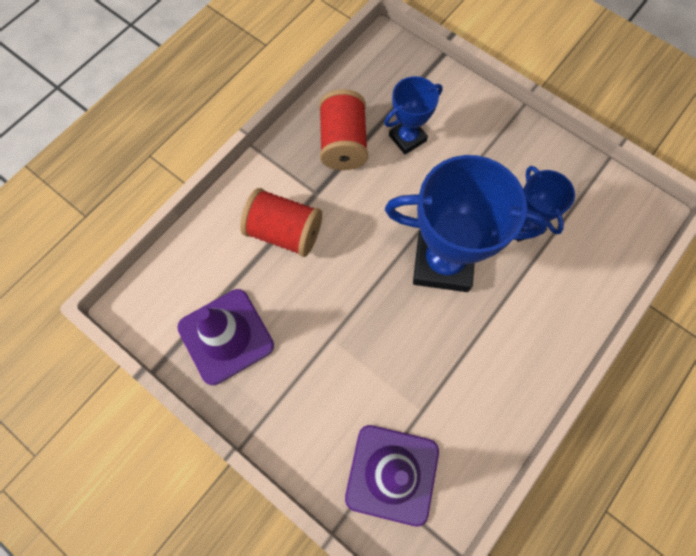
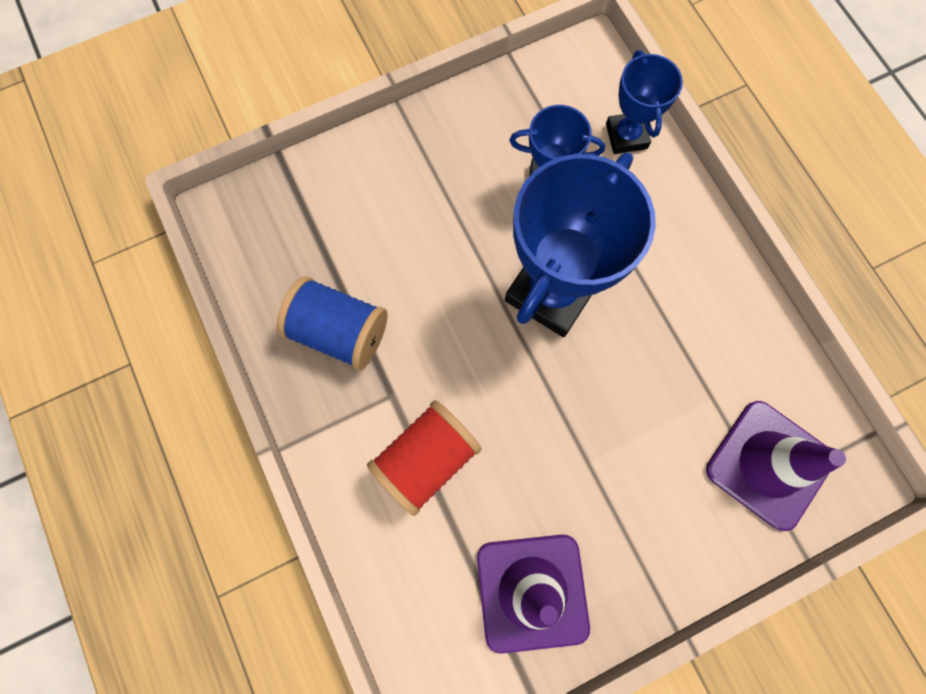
camera: 65 degrees left, 5 degrees up
red spool [319,89,368,170] -> blue spool [277,276,387,370]
blue trophy [384,76,443,154] -> blue trophy moved to [606,50,683,154]

